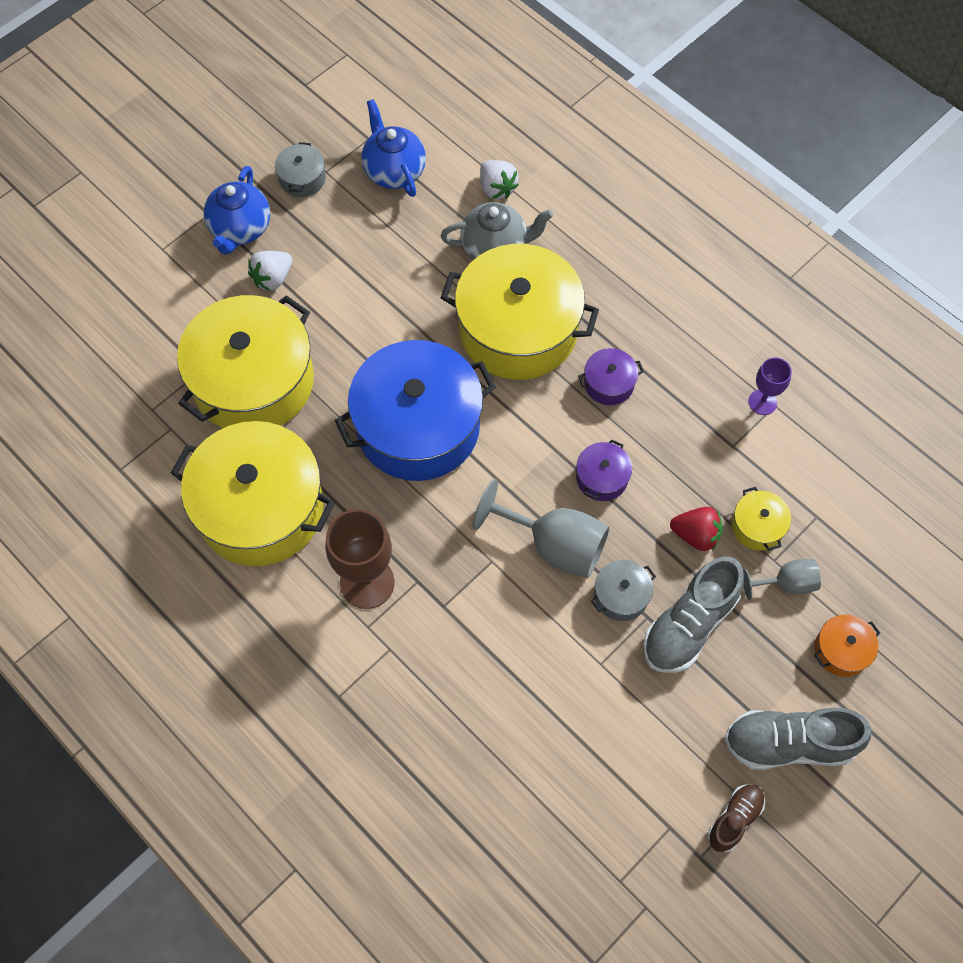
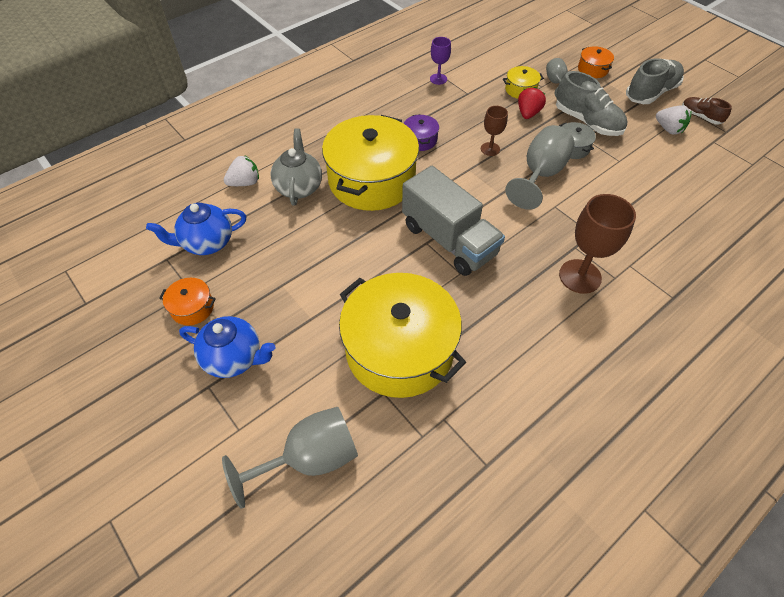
camera: 85 degrees left, 10 degrees down
yellow pot [171,421,335,566] -> none
white strawberry [248,251,292,291] -> white strawberry moved to [656,105,692,135]
grey pot [275,142,326,197] -> orange pot [159,278,216,325]
blue pot [335,340,496,481] -> grey truck [402,166,505,276]
purple pot [576,439,632,501] -> brown goblet [481,106,508,156]
grey shoe [725,708,872,770] -> grey shoe turned 135 degrees counterclockwise [626,58,684,104]
none -> grey goblet [222,407,358,509]

